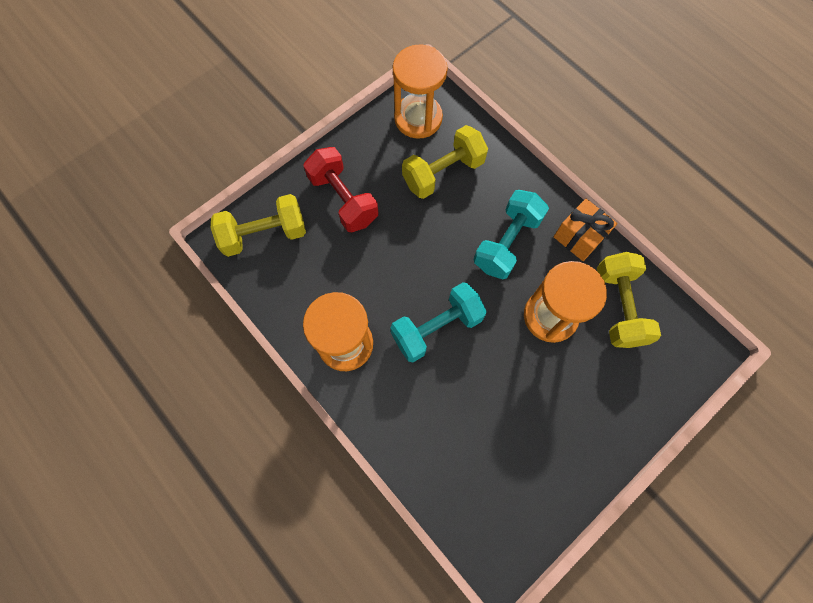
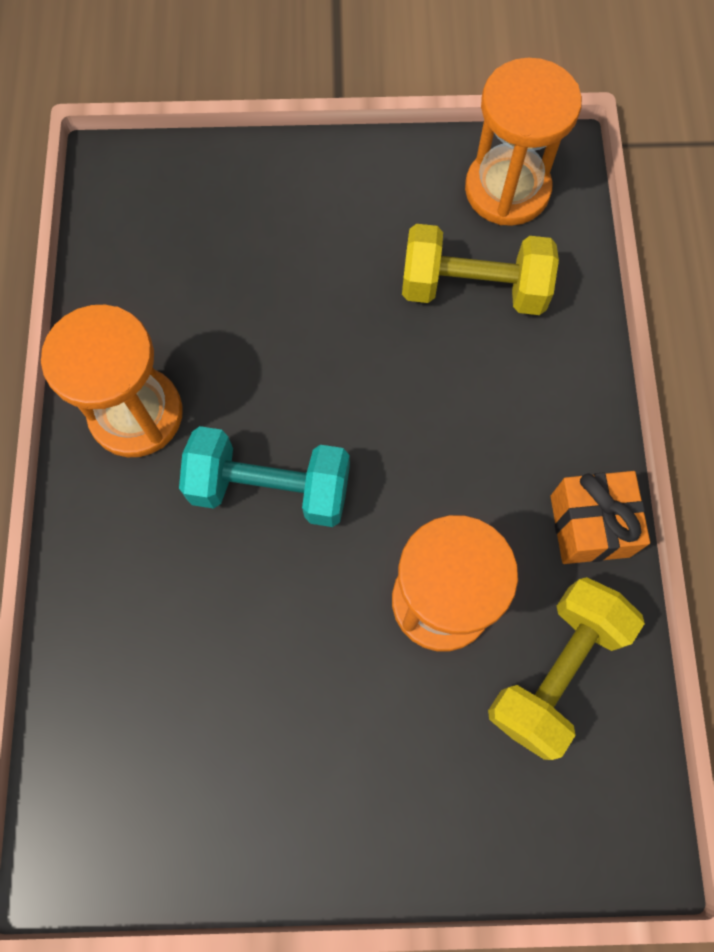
camera: 40 degrees right, 0 degrees up
yellow dumbbell [211,194,306,257] -> none
red dumbbell [303,147,379,232] -> none
turquoise dumbbell [474,190,549,279] -> none

